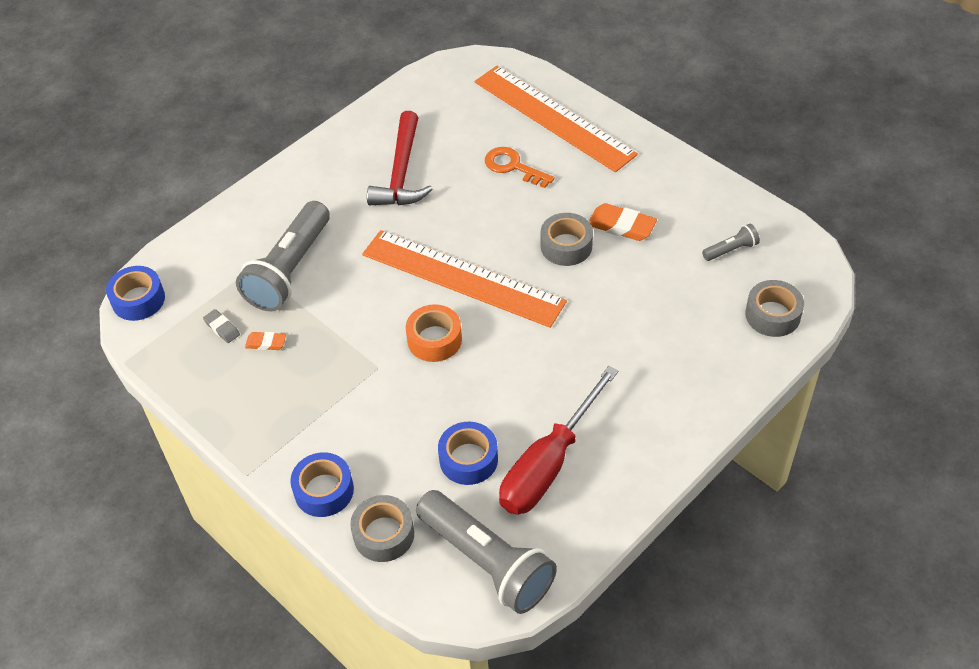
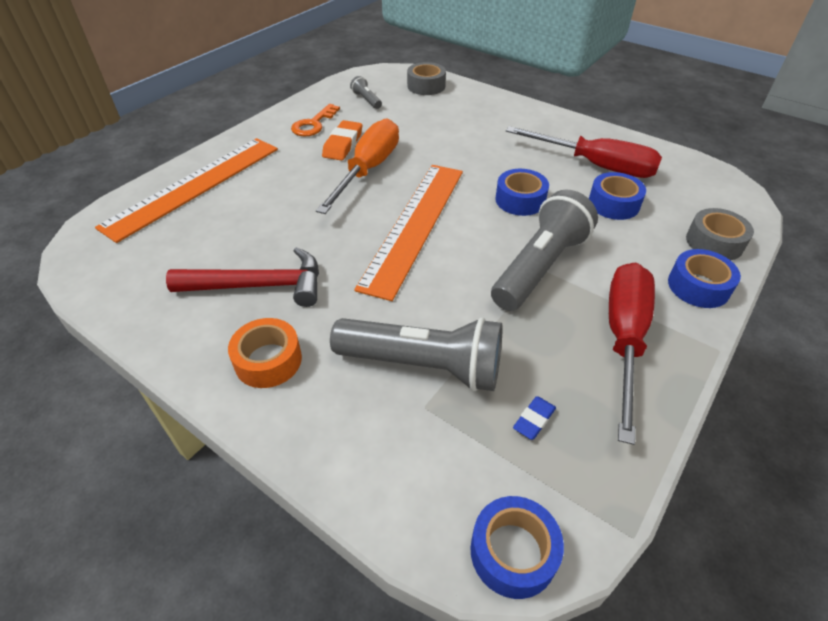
camera: 100 degrees left, 5 degrees down
grey eraser [203,309,240,343] -> blue eraser [513,396,556,440]
orange eraser [245,332,286,350] -> none
orange tape [406,304,462,362] -> orange tape moved to [228,318,302,388]
grey flashlight [416,490,557,614] -> grey flashlight moved to [491,189,598,311]
orange key [485,147,555,188] -> orange key moved to [291,104,340,136]
grey tape [541,213,593,266] -> orange screwdriver [316,118,399,214]
none -> blue tape [495,169,549,216]
none -> red screwdriver [609,263,655,445]

